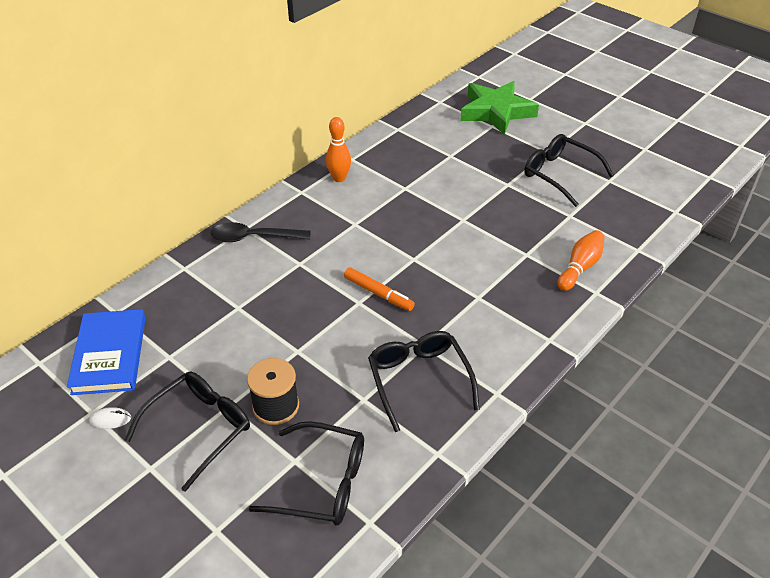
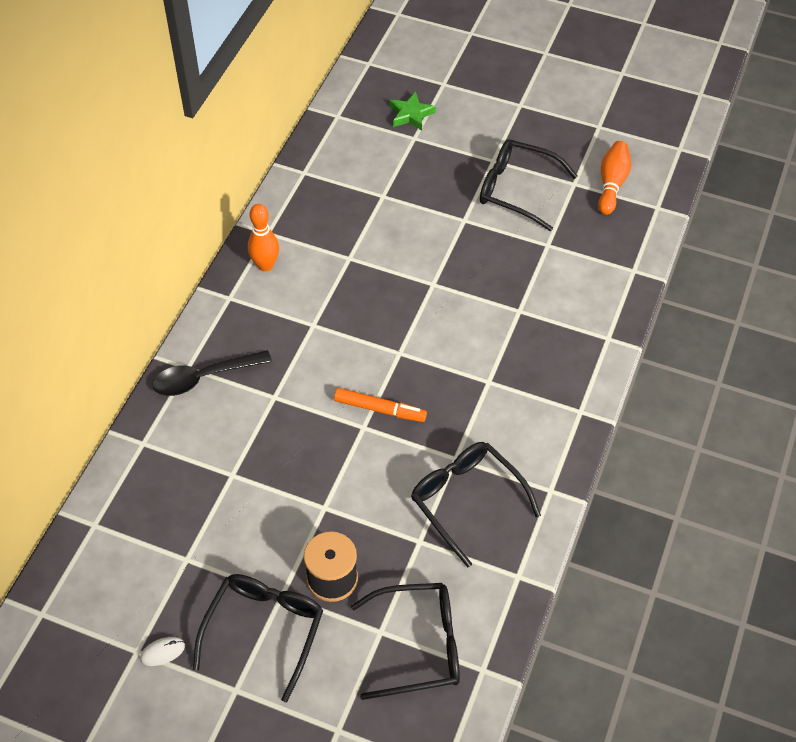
camera: 20 degrees left, 10 degrees up
blue book [67,309,146,395] -> none
green star [460,81,539,135] -> green star [389,92,436,131], size x0.49
orange bowling pin [558,230,605,291] -> orange bowling pin moved to [598,141,631,215]

